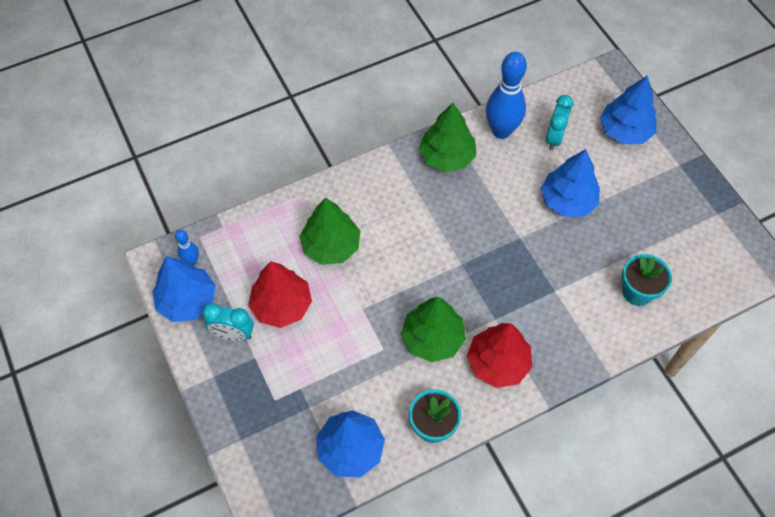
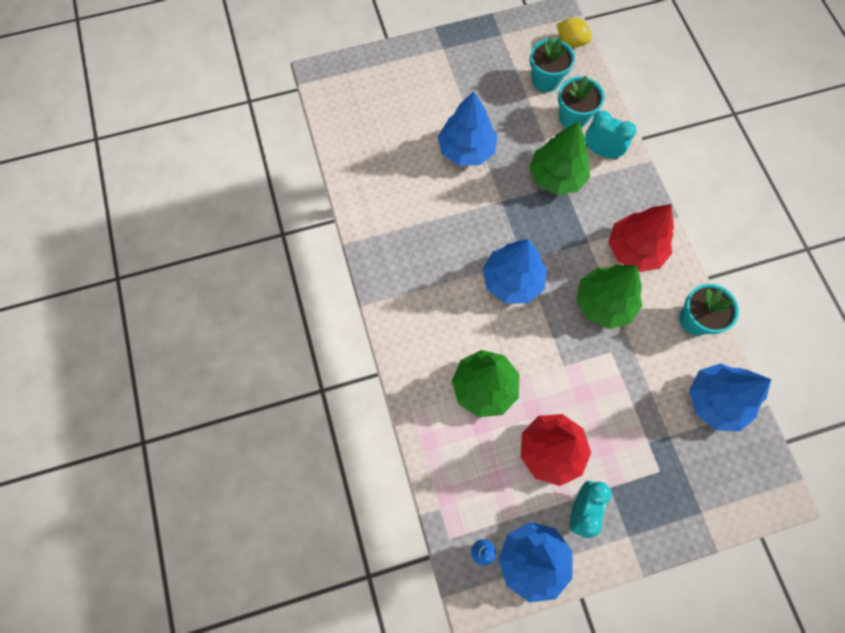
camera: 80 degrees left, 10 degrees up
green tree [419,103,476,172] -> green tree moved to [529,121,590,195]
blue bowling pin [486,52,527,139] -> none
turquoise clock [546,95,573,151] -> turquoise clock moved to [585,111,636,159]
blue tree [600,75,656,144] -> blue tree moved to [482,240,547,304]
none -> turquoise flower pot [530,36,575,92]
none -> yellow lemon [557,18,592,47]

